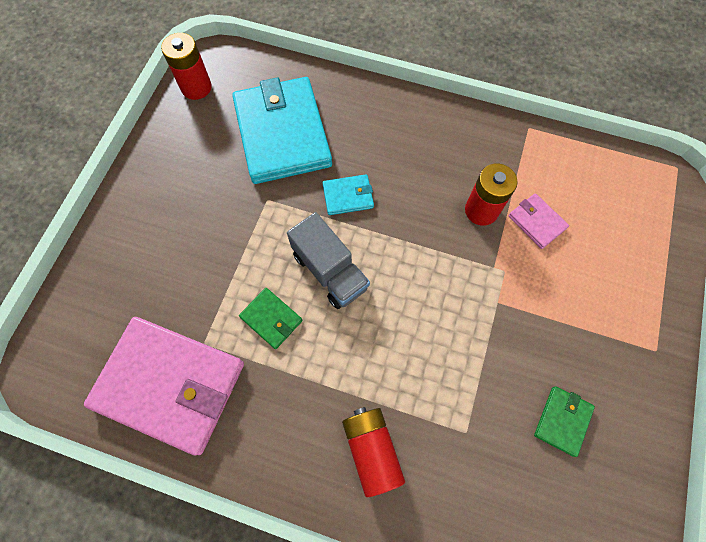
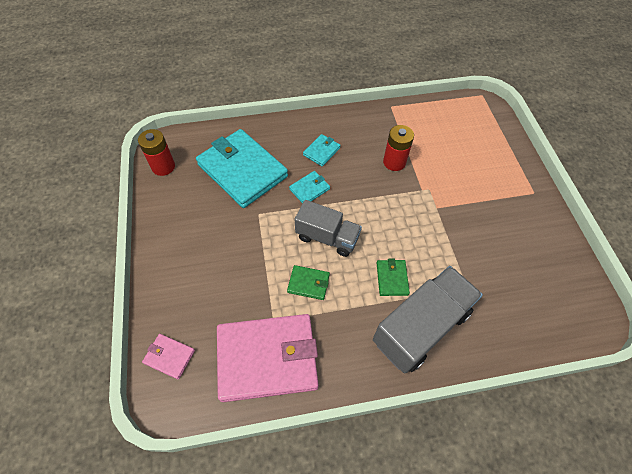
camera: 30 degrees left, 10 degrees down
red battery [342,407,405,497] -> grey truck [373,266,483,373]
pink wallet [509,193,569,249] -> pink wallet moved to [142,334,195,379]
green wallet [534,386,595,457] -> green wallet moved to [377,259,410,296]
none -> turquoise wallet [303,134,341,166]

